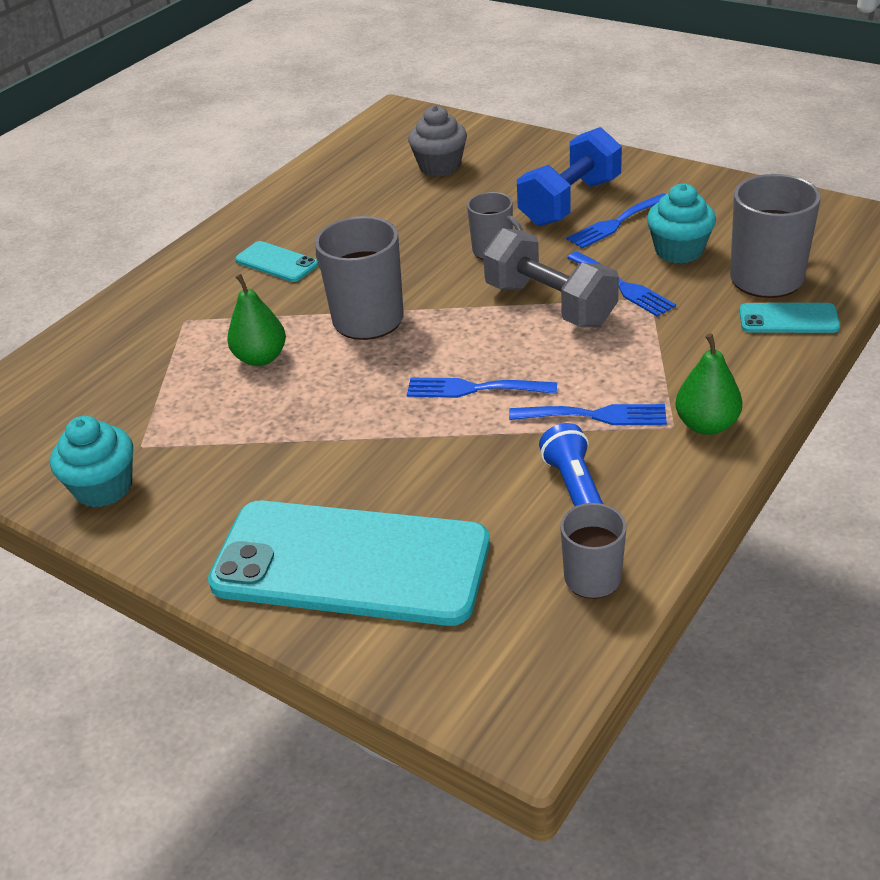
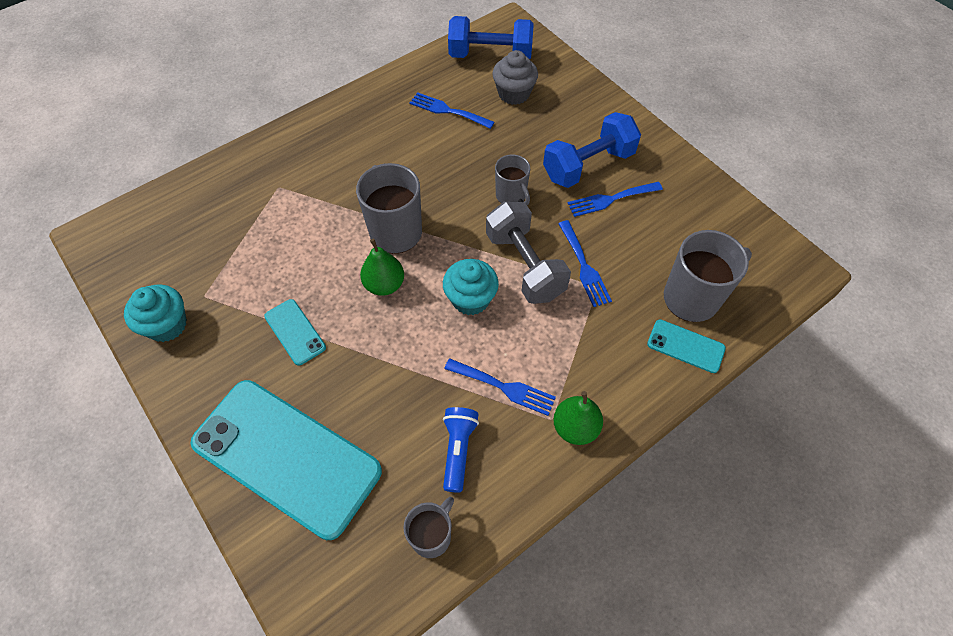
camera: 15 degrees right, 20 degrees up
green pear [227,274,286,366] -> green pear moved to [360,239,404,296]
turquoise phone [235,241,318,282] -> turquoise phone moved to [264,299,326,366]
blue fork [407,377,557,398] -> blue fork moved to [410,92,495,129]
turquoise cupcake [647,184,716,263] -> turquoise cupcake moved to [443,259,499,315]
none -> blue dumbbell [448,16,534,59]

